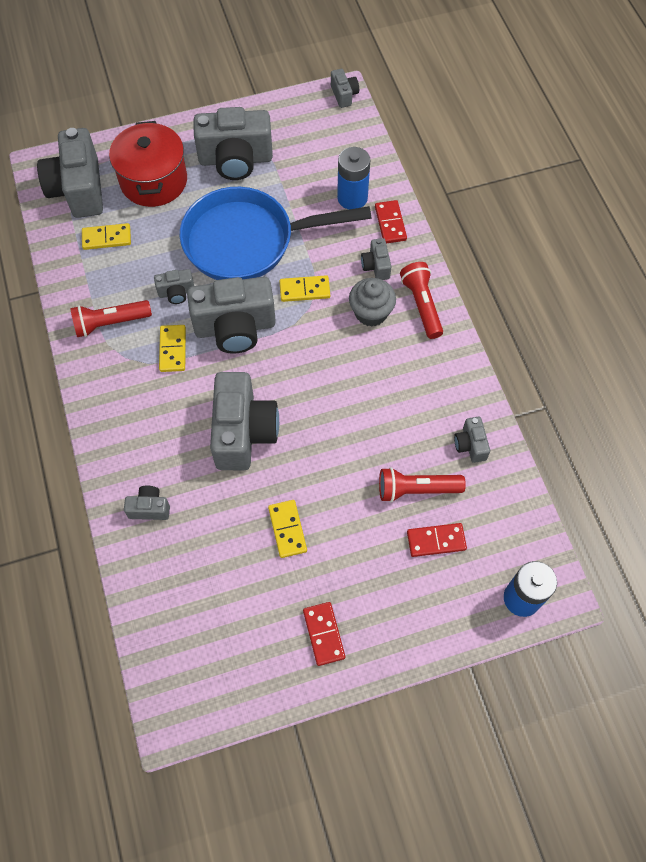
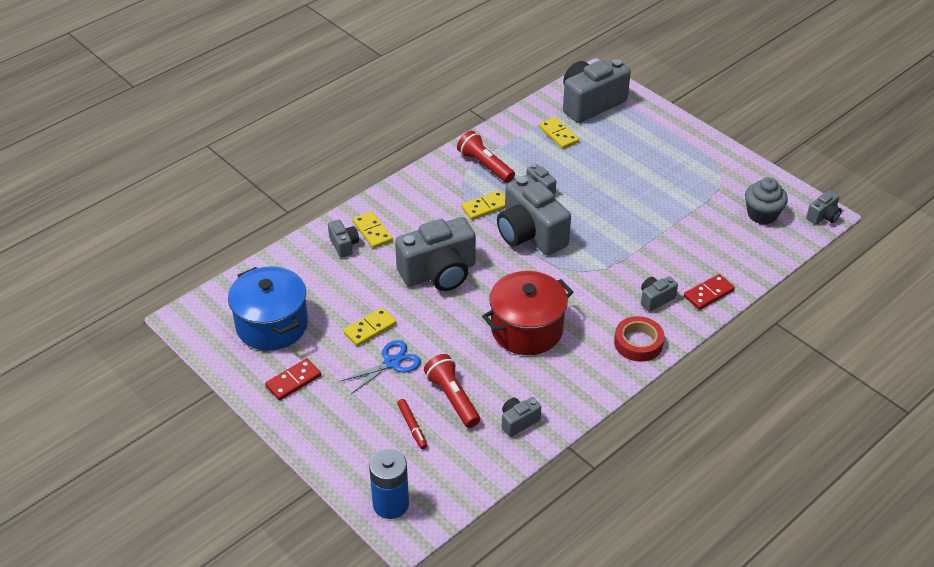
camera: 65 degrees right, 20 degrees down
red pot [109,121,187,207] -> red pot moved to [482,271,574,355]
blue pan [180,187,371,280] -> none
grey camera [193,107,273,180] -> none
yellow domino [279,275,330,302] -> yellow domino moved to [353,211,393,249]
blue battery [337,147,370,209] -> none
grey cupcake [349,278,396,327] -> grey cupcake moved to [745,177,788,225]
red flashlight [400,262,443,339] -> red tape [614,316,664,362]
red domino [407,523,467,557] -> red marker [397,399,428,449]
none -> blue pot [228,266,308,351]
none -> blue scissors [340,340,421,394]

